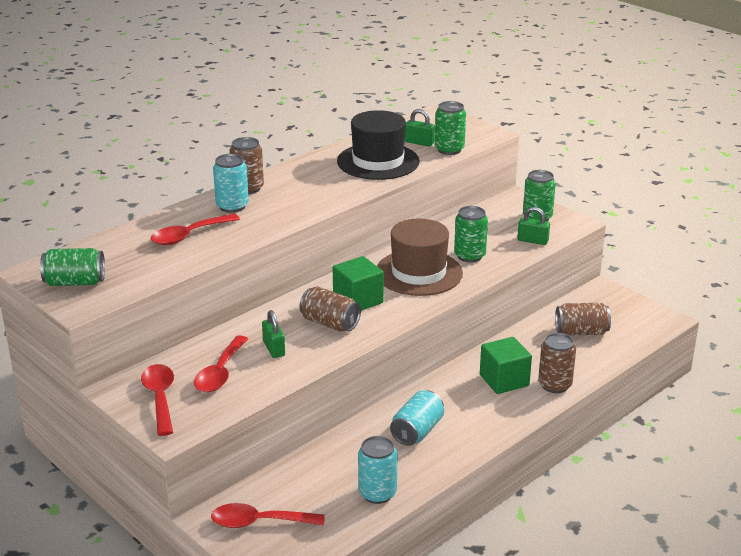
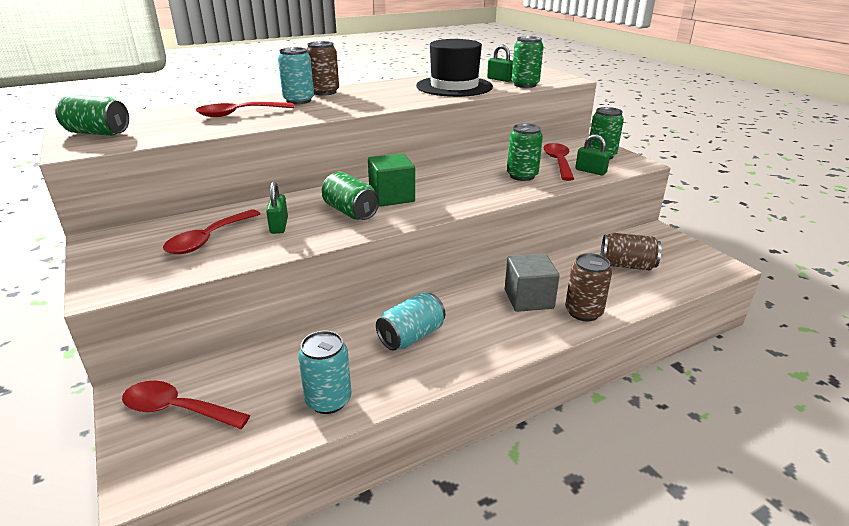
camera: 15 degrees right, 0 degrees up
red spoon [141,364,174,436] -> red spoon moved to [544,143,574,181]
brown can [300,286,361,332] -> green can [322,172,380,220]
brown hat [377,218,463,296] -> none
green cube [480,337,532,394] -> grey cube [505,254,560,312]

